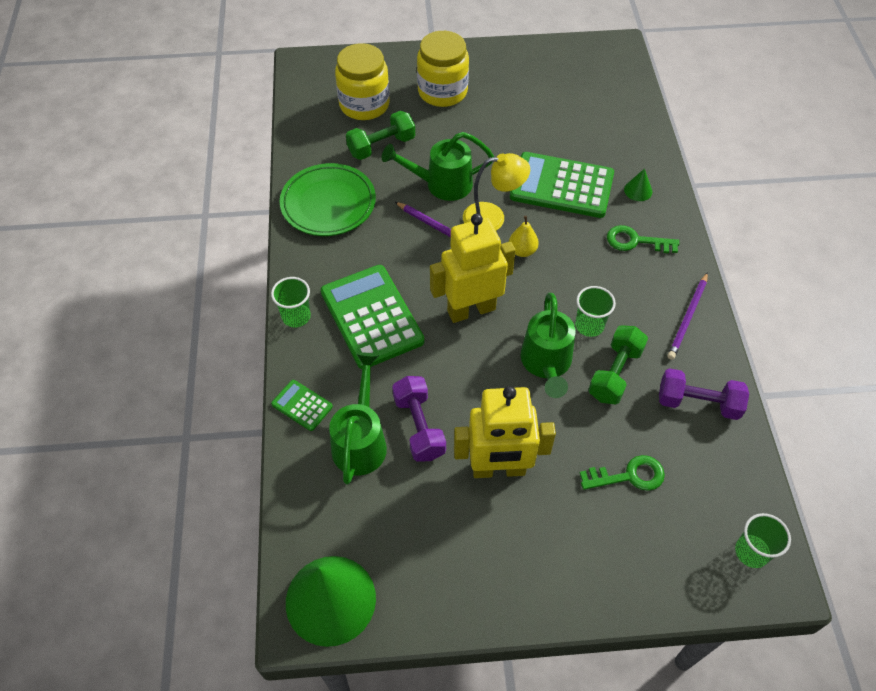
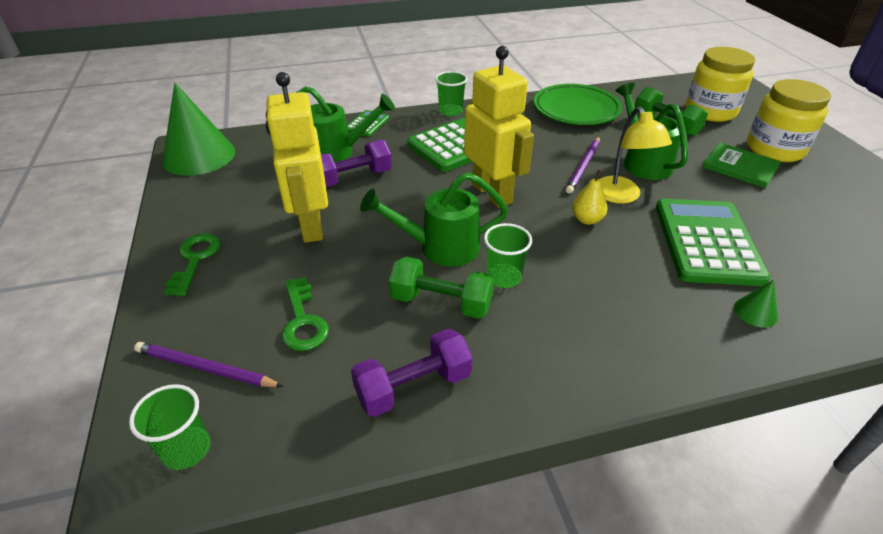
camera: 80 degrees right, 15 degrees down
green key [607,225,679,253] -> green key moved to [164,233,221,296]
purple dumbbell [659,368,749,420] -> purple dumbbell turned 60 degrees clockwise [351,329,473,417]
purple pencil [667,272,708,360] -> purple pencil moved to [134,342,283,387]
none -> green book [702,143,781,188]

